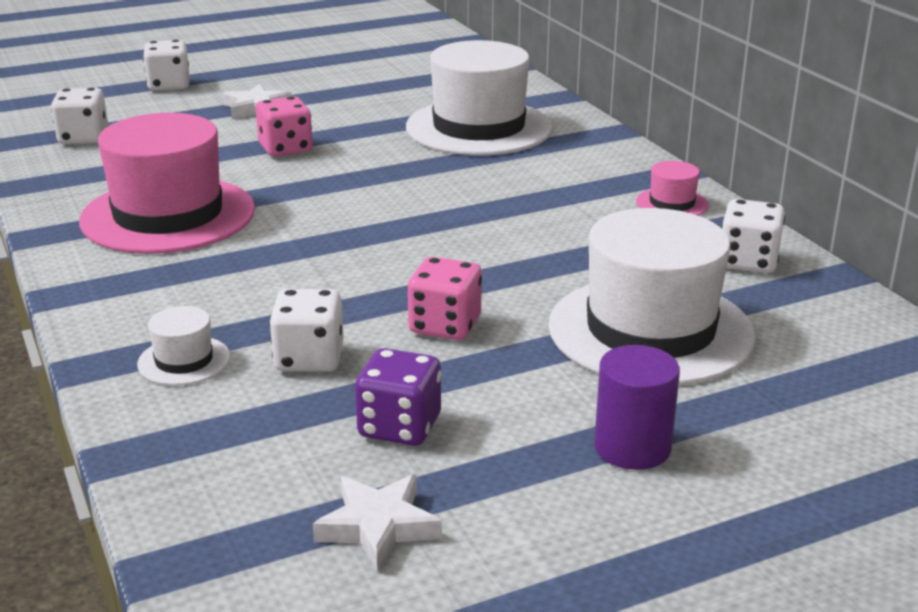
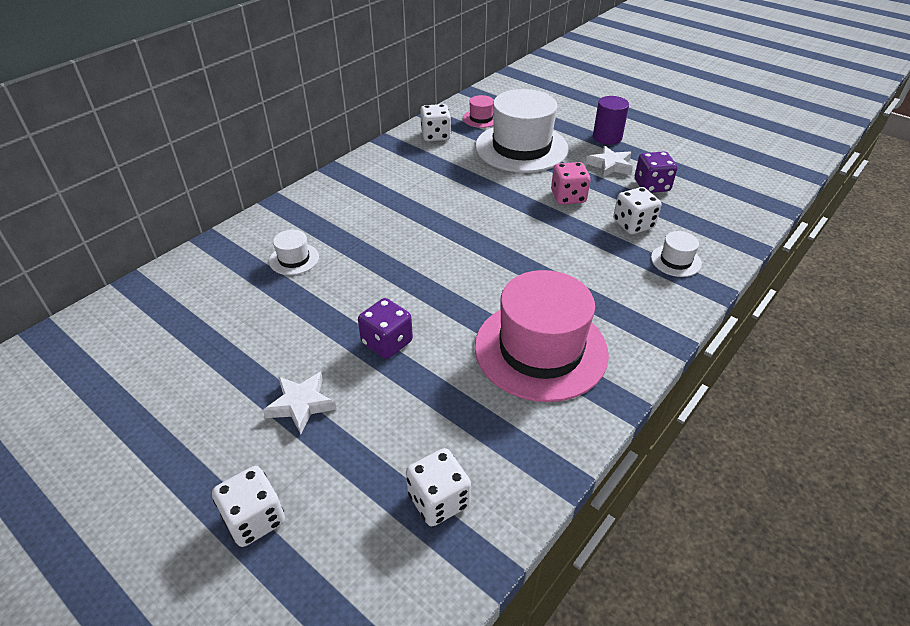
camera: 115 degrees left, 15 degrees up
pink dice [256,96,313,157] -> purple dice [358,298,413,359]
white star [313,475,442,572] -> white star moved to [586,146,633,178]
white hat [406,40,553,155] -> white hat [269,230,319,275], size x0.43
pink hat [636,161,709,216] -> pink hat moved to [463,95,494,128]

